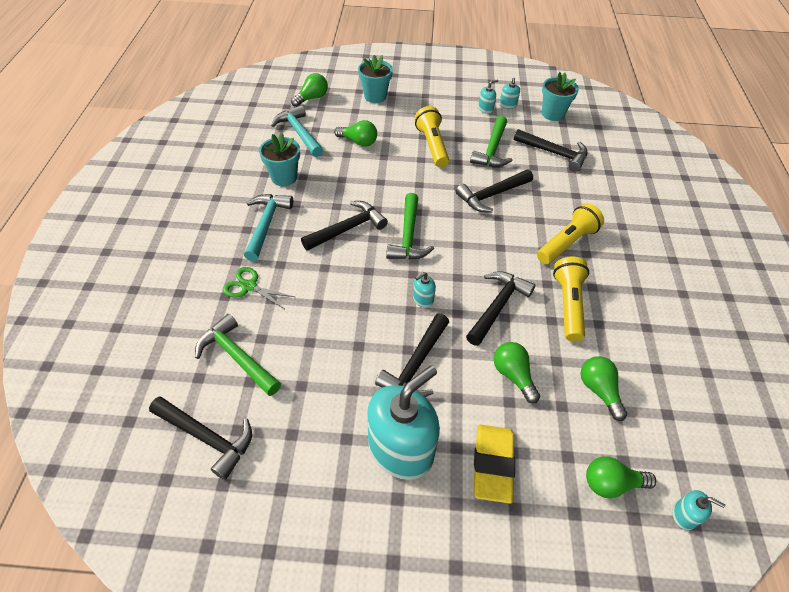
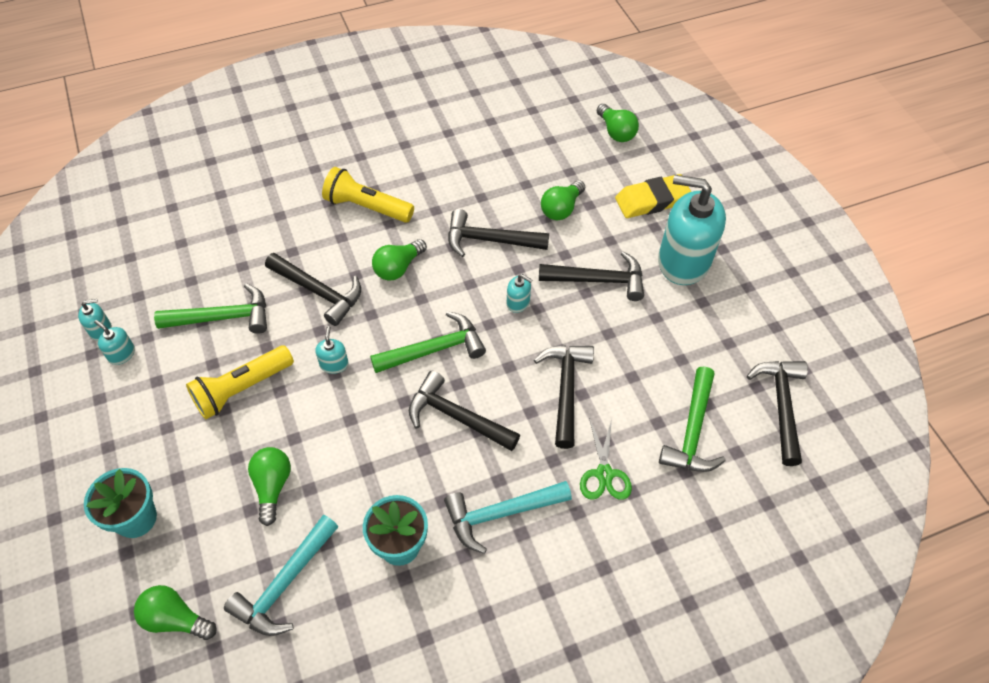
camera: 115 degrees left, 5 degrees up
black hammer [514,129,588,172] -> black hammer moved to [534,345,594,449]
turquoise flower pot [542,72,579,121] -> none
yellow flashlight [553,257,589,342] -> none
green light bulb [581,356,627,421] -> green light bulb moved to [372,239,427,281]
turquoise soap dispenser [673,490,725,530] -> turquoise soap dispenser moved to [315,326,348,374]

